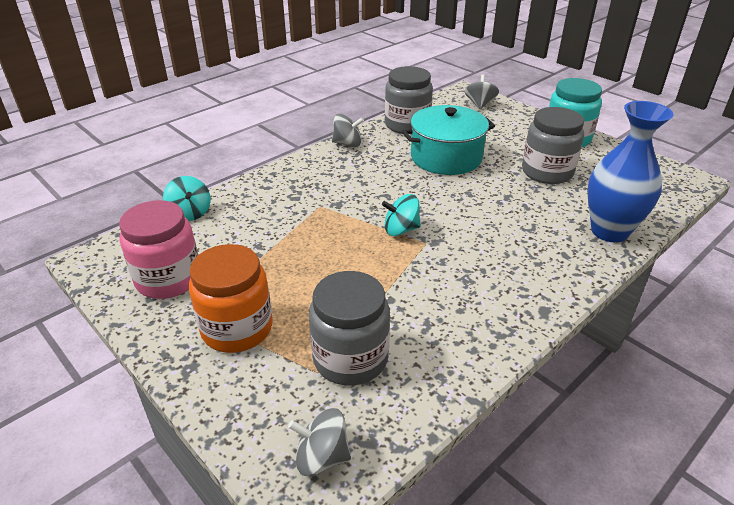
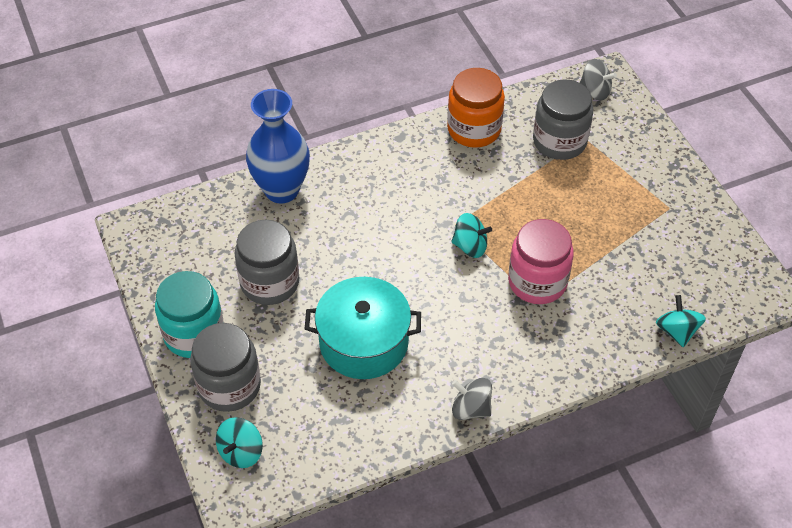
camera: 160 degrees left, 15 degrees up
pink jar [119,200,198,299] -> pink jar moved to [508,219,574,304]
orange jar [189,244,273,353] -> orange jar moved to [447,68,505,148]
grey jar [385,66,433,134] -> grey jar moved to [190,323,261,412]
grey spinning top [464,74,499,109] -> turquoise spinning top [216,417,263,468]

